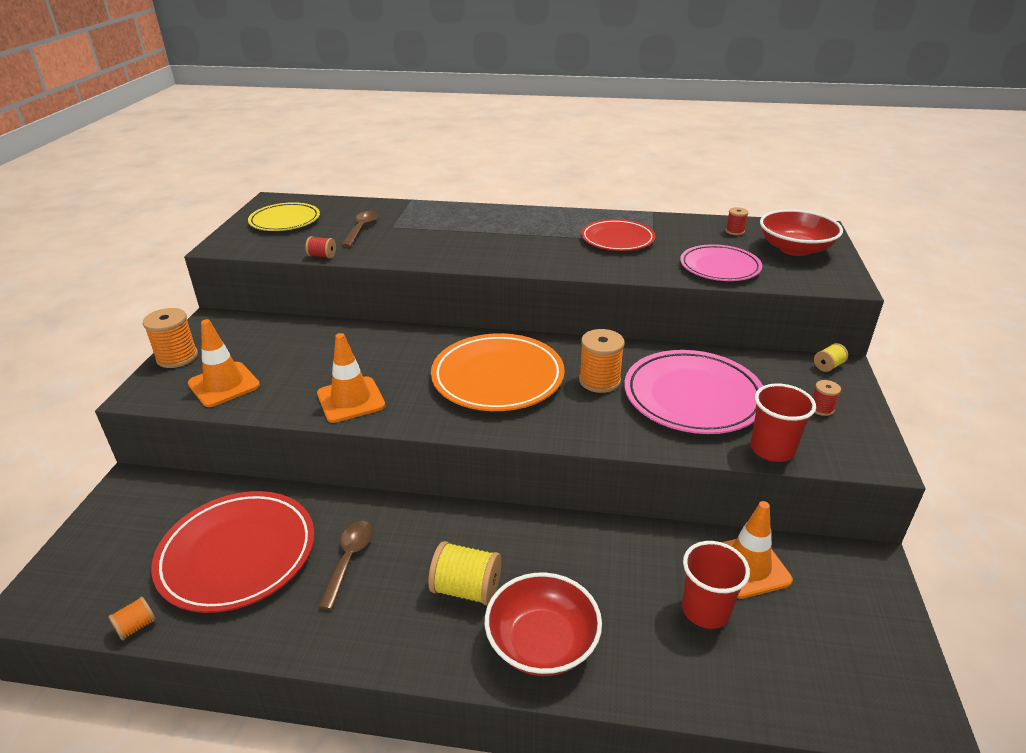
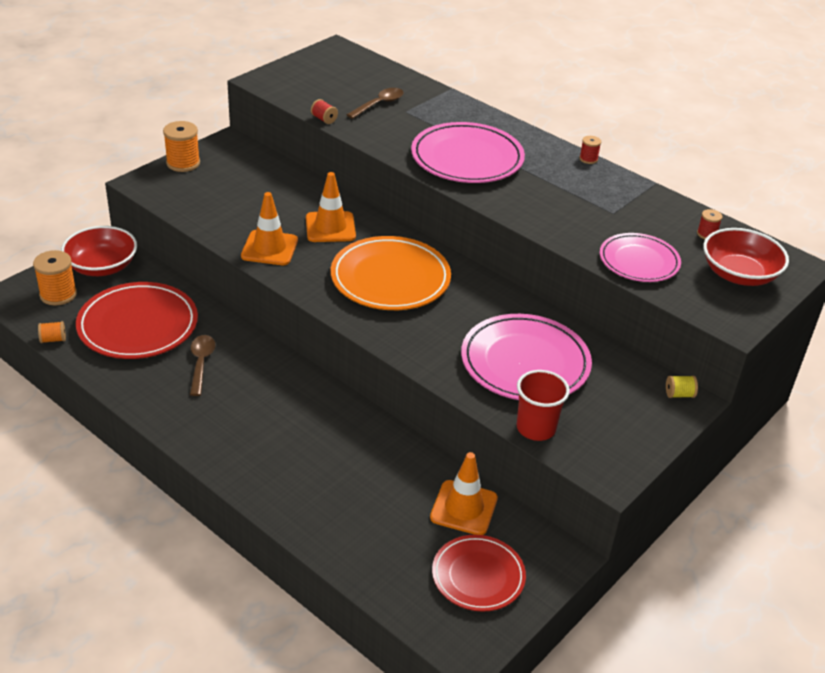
camera: 30 degrees right, 5 degrees up
orange traffic cone [188,319,260,407] -> orange traffic cone moved to [306,172,356,242]
yellow plate [248,202,320,231] -> none
brown spoon [319,521,373,610] -> brown spoon turned 45 degrees counterclockwise [190,335,215,396]
yellow spool [428,541,501,605] -> none
red bowl [485,572,602,676] -> red bowl moved to [61,226,137,276]
orange spool [579,329,625,393] -> orange spool moved to [33,250,77,306]
red plate [581,219,656,251] -> red plate moved to [432,535,526,612]
red cup [682,541,750,629] -> none
red spool [812,380,841,416] -> red spool moved to [579,136,601,164]
none -> pink plate [411,122,525,183]

